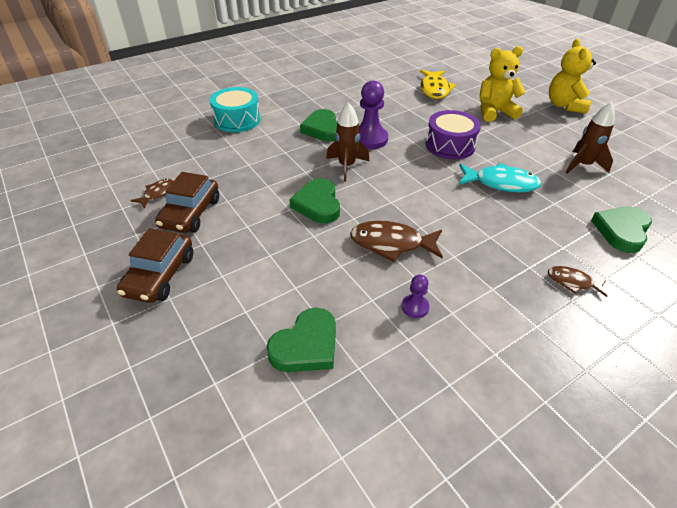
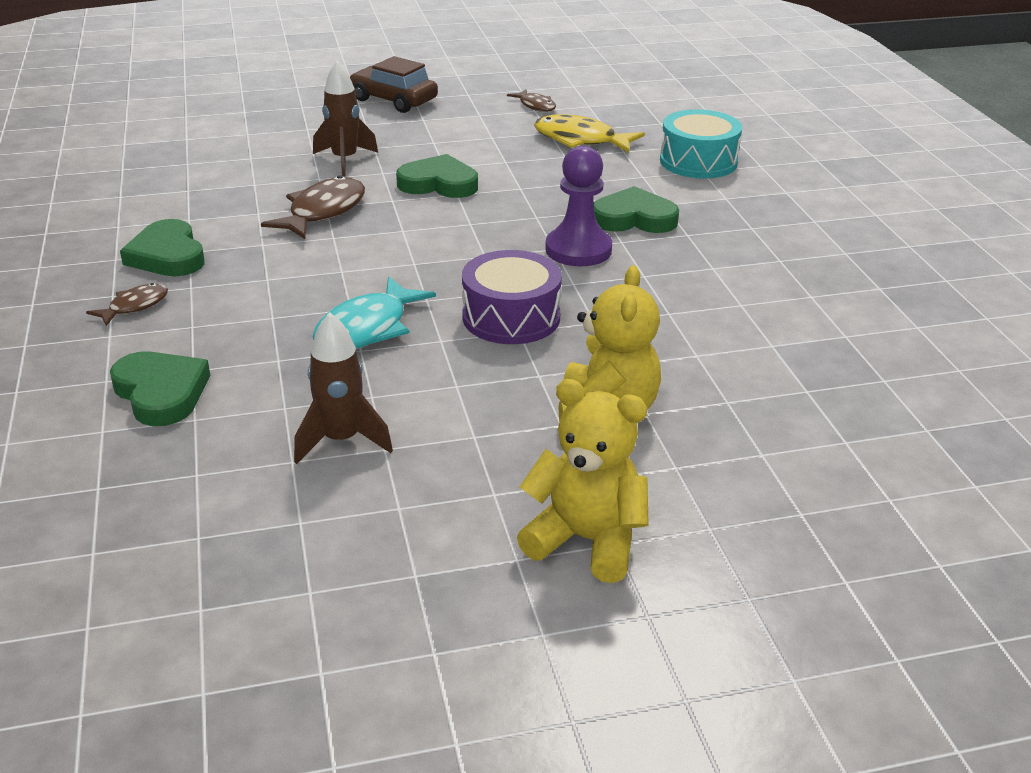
camera: 110 degrees right, 10 degrees down
brown car [155,172,219,233] -> none
green heart [266,308,336,372] -> green heart moved to [120,219,205,276]
brown rocket [326,102,370,182] -> brown rocket moved to [313,60,378,176]
purple pawn [402,274,429,318] -> none
yellow fish [420,70,456,99] -> yellow fish moved to [534,114,645,153]

